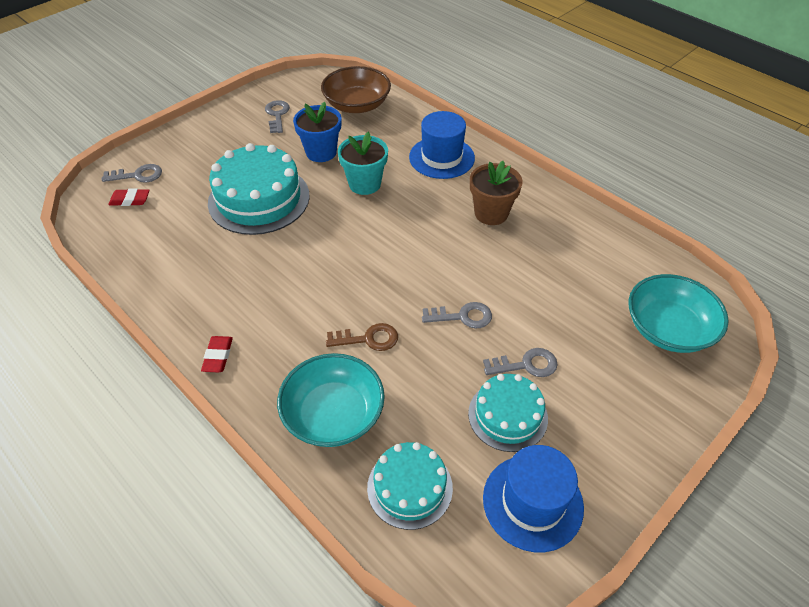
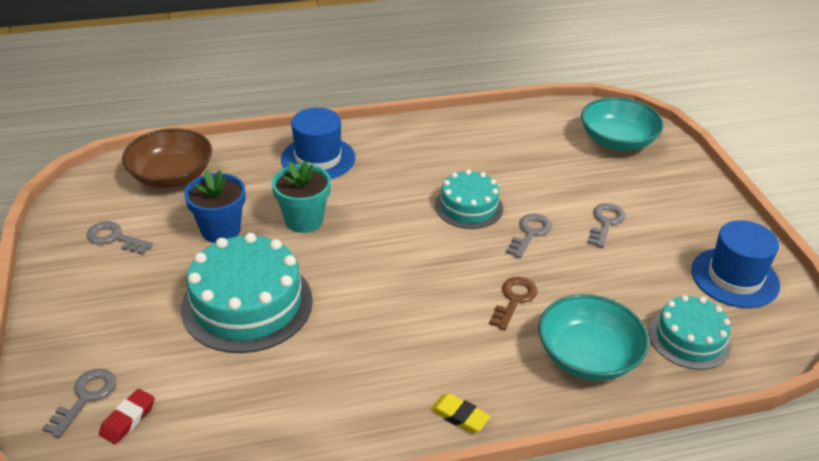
camera: 60 degrees left, 10 degrees down
red eraser [201,336,233,373] -> yellow eraser [430,393,491,433]
turquoise cake [468,374,548,452] -> turquoise cake moved to [435,169,503,229]
brown flower pot [470,161,523,225] -> none

